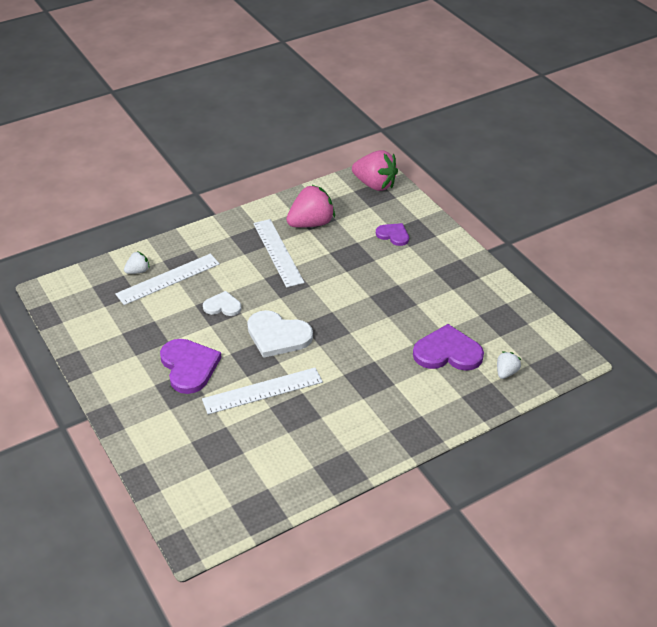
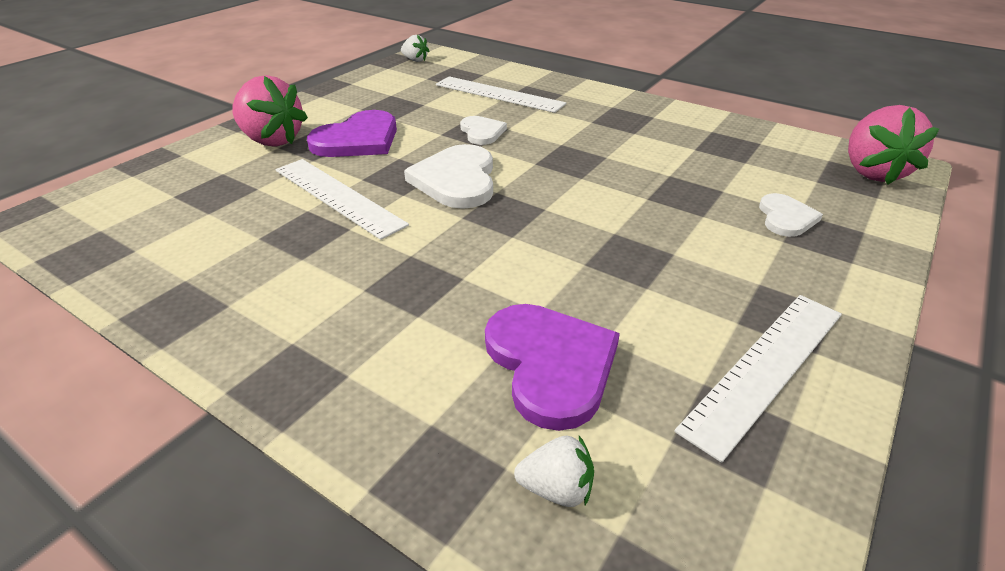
camera: 65 degrees right, 5 degrees down
white strawberry [124,251,150,274] -> white strawberry moved to [401,35,429,62]
white ruler [253,219,304,288] -> white ruler moved to [674,295,842,463]
pink strawberry [286,184,335,228] -> pink strawberry moved to [232,75,308,146]
purple heart [376,223,409,246] -> white heart [759,193,823,237]

